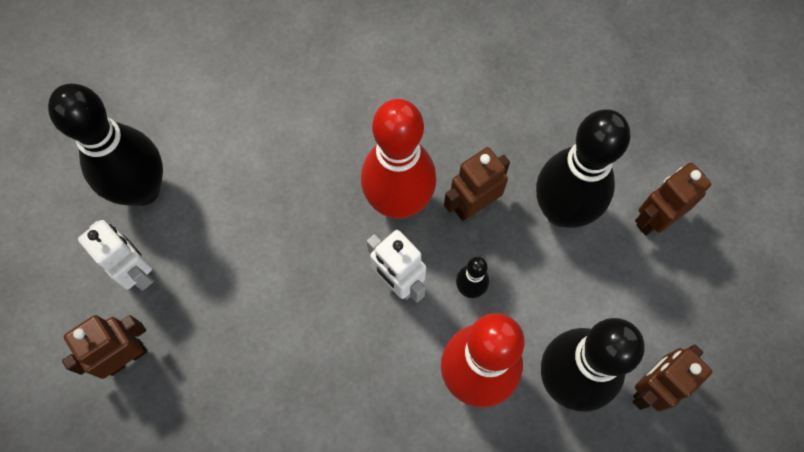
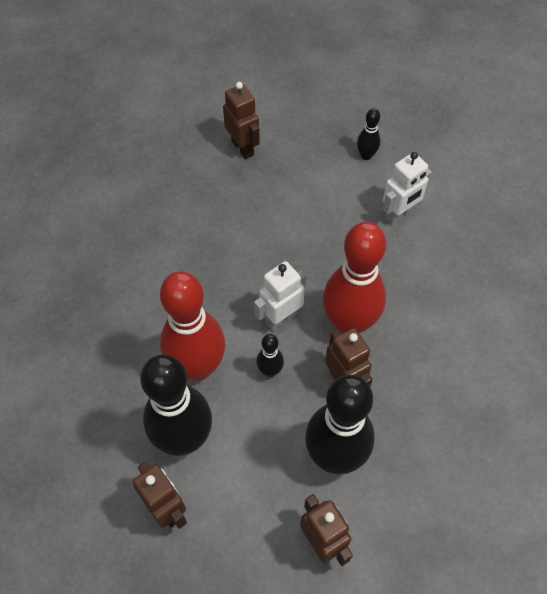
camera: 95 degrees right, 10 degrees down
black bowling pin [48,84,163,206] -> black bowling pin [357,108,380,160], size x0.44
white robot [78,220,154,291] -> white robot moved to [383,152,432,225]

